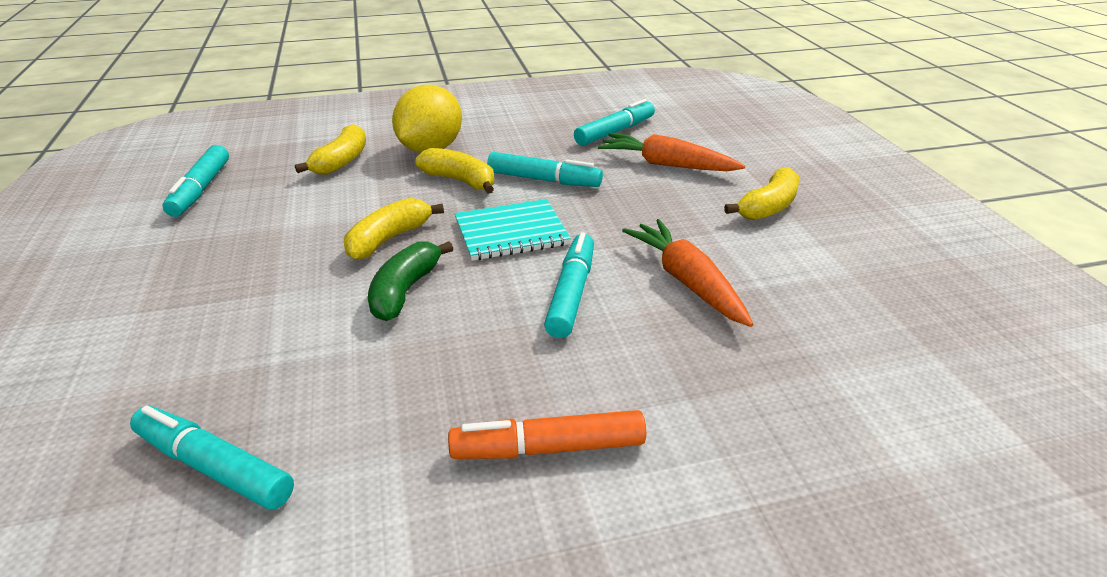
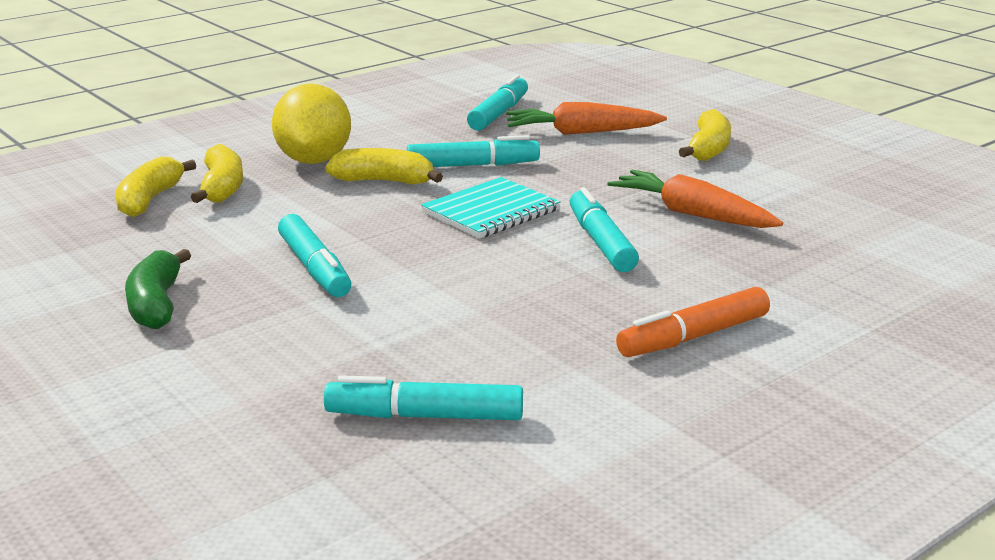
camera: 25 degrees left, 10 degrees down
turquoise marker [163,145,229,217] -> turquoise marker moved to [278,214,351,297]
yellow banana [344,198,444,260] -> yellow banana moved to [116,156,196,217]
green banana [368,241,453,321] -> green banana moved to [125,249,191,329]

